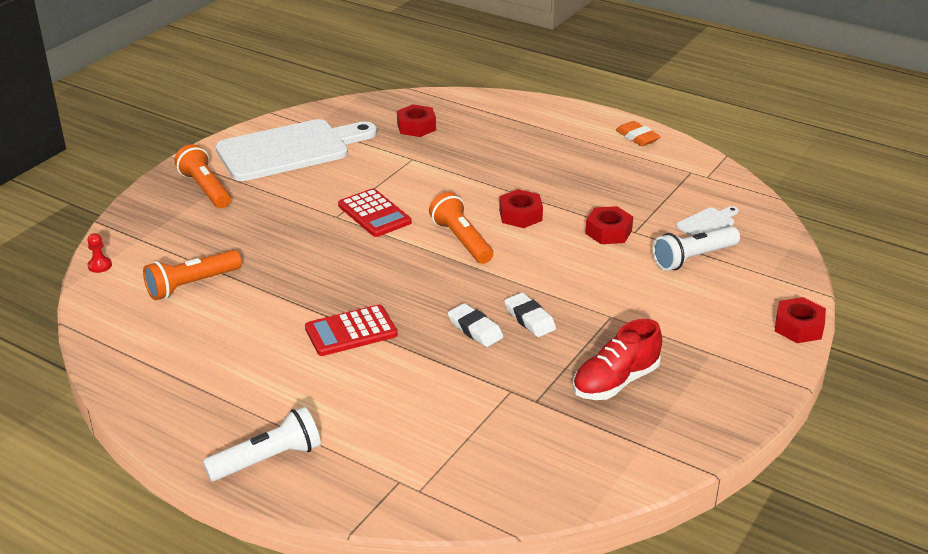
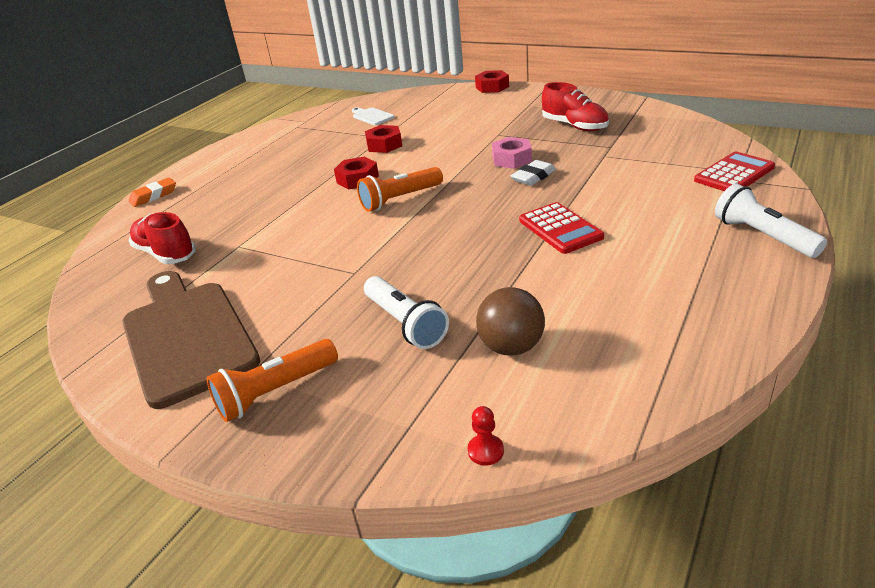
camera: 90 degrees left, 0 degrees up
orange flashlight [143,250,242,300] -> brown ball [476,287,545,356]
white cutting board [216,119,377,181] -> brown cutting board [122,271,260,409]
red calculator [338,188,412,237] -> red calculator moved to [694,151,775,191]
red nut [397,104,436,137] -> red shoe [129,212,196,264]
white eraser [504,293,556,337] -> pink nut [492,137,532,169]
orange eraser [615,121,661,146] -> orange eraser moved to [128,178,176,207]
white flashlight [653,226,740,271] -> white flashlight moved to [364,276,449,349]

